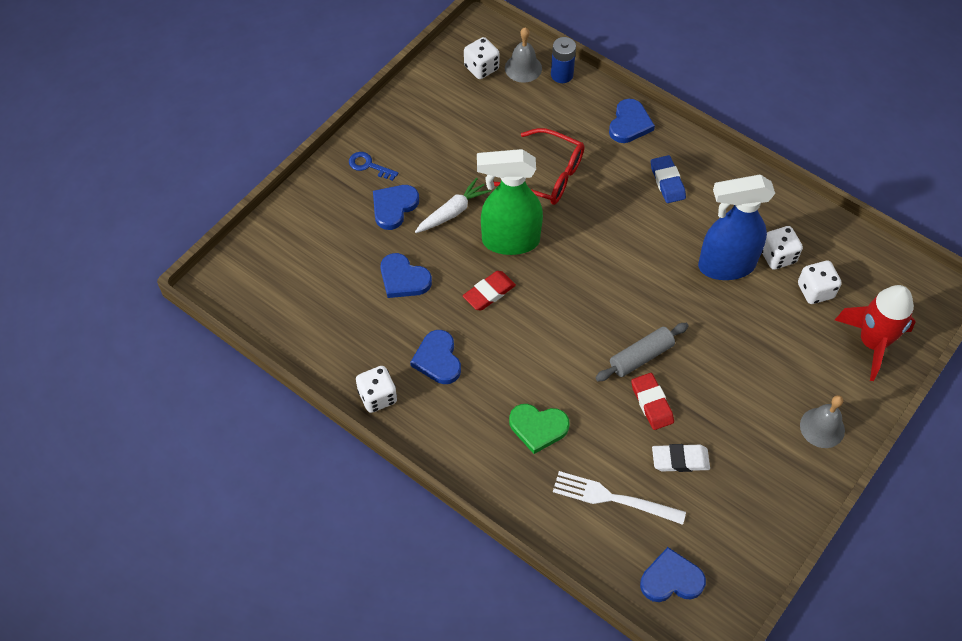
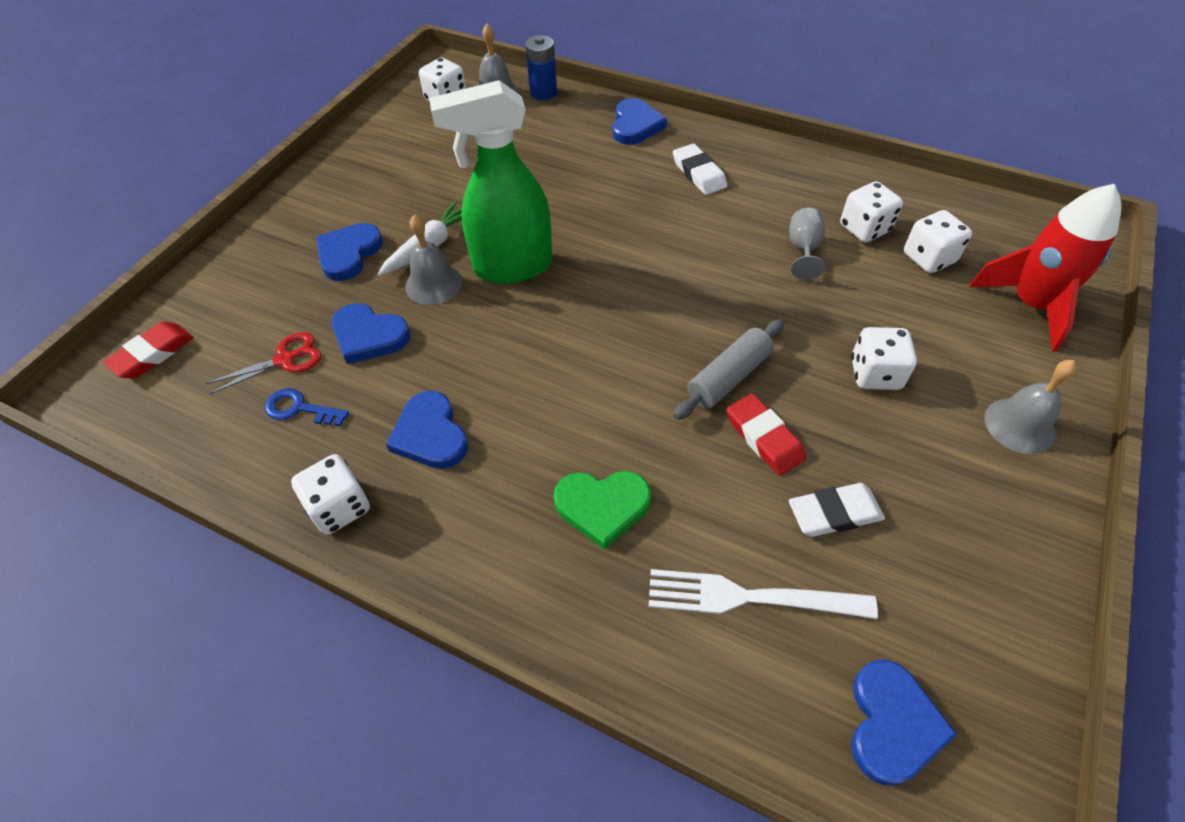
camera: 10 degrees left, 5 degrees down
blue key [349,152,398,181] -> blue key moved to [265,388,349,426]
red eraser [463,271,516,311] -> red eraser moved to [103,322,194,379]
red glasses [494,128,584,205] -> none
blue heart [640,547,706,602] -> blue heart turned 120 degrees clockwise [851,660,957,786]
blue eraser [651,155,686,203] -> white eraser [673,144,727,195]
blue spray bottle [698,175,775,280] -> grey goblet [789,208,825,280]
none -> red scissors [206,332,321,394]
none -> grey bell [405,214,462,305]
none -> white dice [851,327,917,390]

